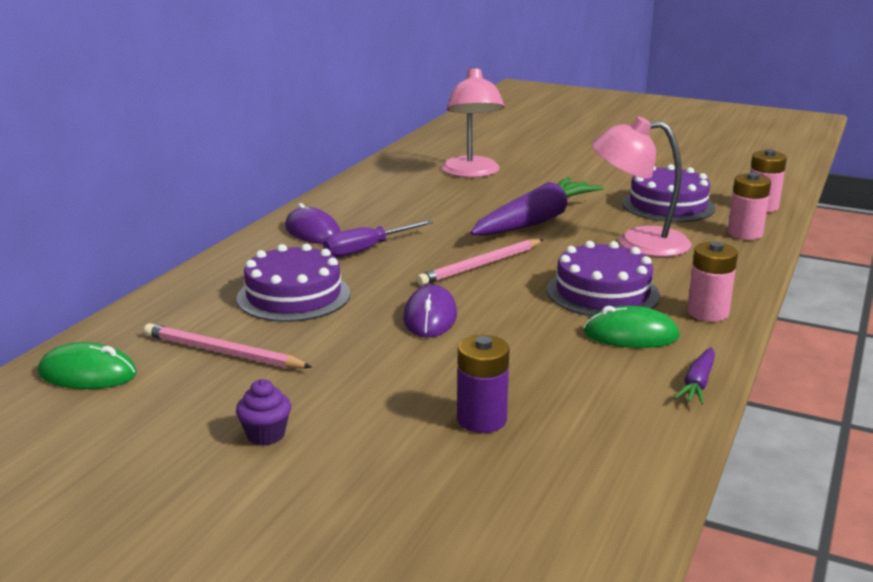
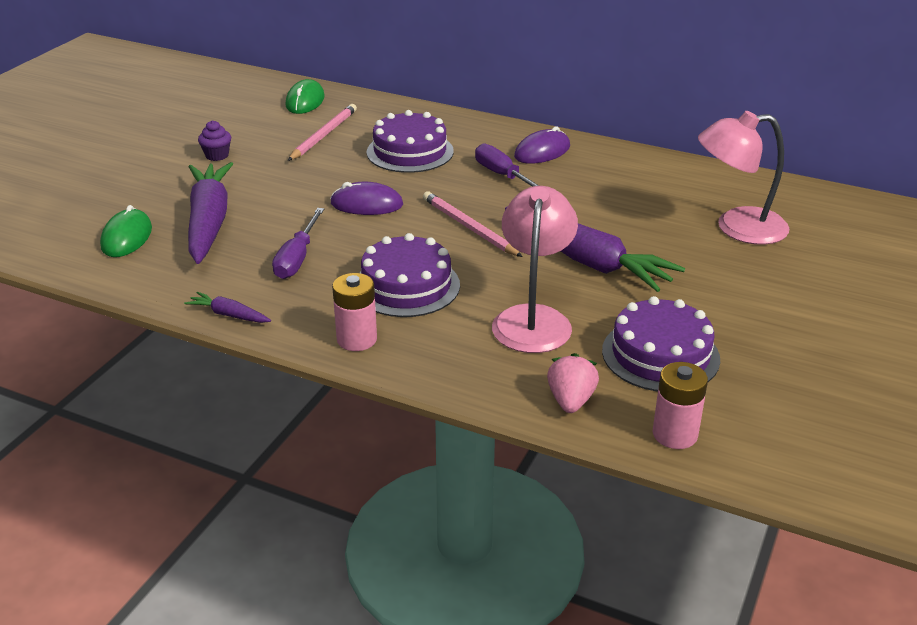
camera: 90 degrees right, 10 degrees up
purple battery [457,335,510,433] -> purple carrot [188,162,233,264]
green mouse [584,306,679,348] -> green mouse moved to [100,205,152,257]
pink battery [728,172,771,240] -> pink strawberry [547,353,599,413]
none -> purple screwdriver [272,208,324,279]

